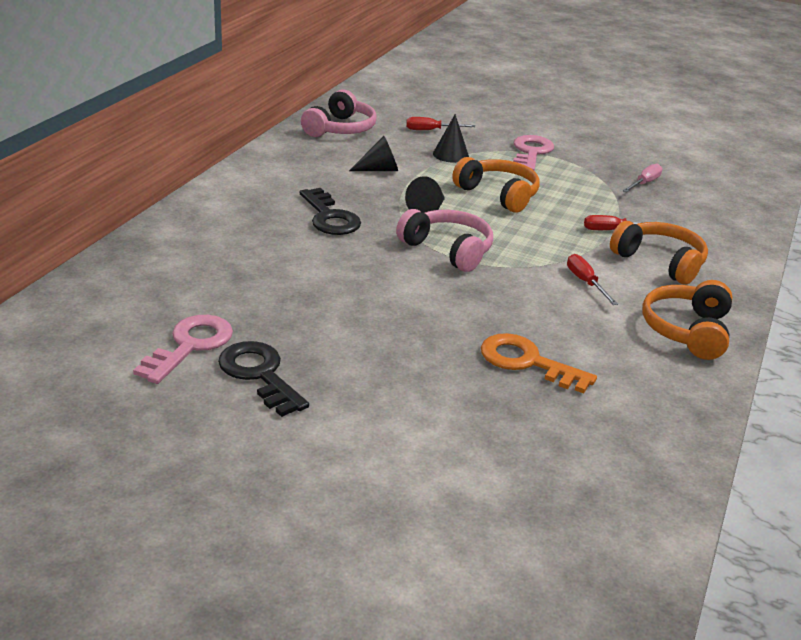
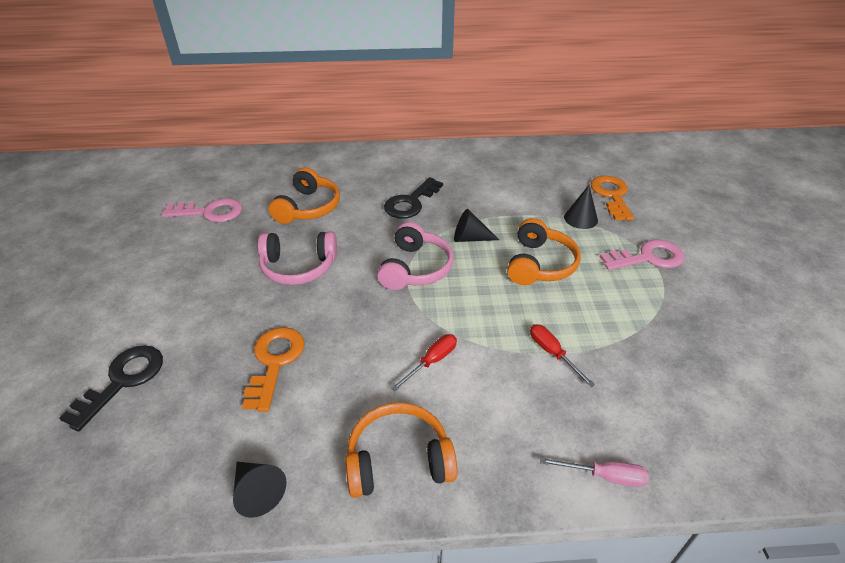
camera: 65 degrees right, 10 degrees up
black key [218,341,309,417] -> black key moved to [59,345,163,431]
pink headphones [301,89,377,137] -> pink headphones moved to [258,232,337,285]
black cone [349,136,398,171] -> black cone moved to [233,462,287,518]
red screwdriver [406,117,475,130] -> orange key [591,176,634,221]
orange headphones [610,221,708,284] -> orange headphones moved to [268,167,340,224]
pink screwdriver [623,163,663,192] -> pink screwdriver moved to [540,458,649,487]

